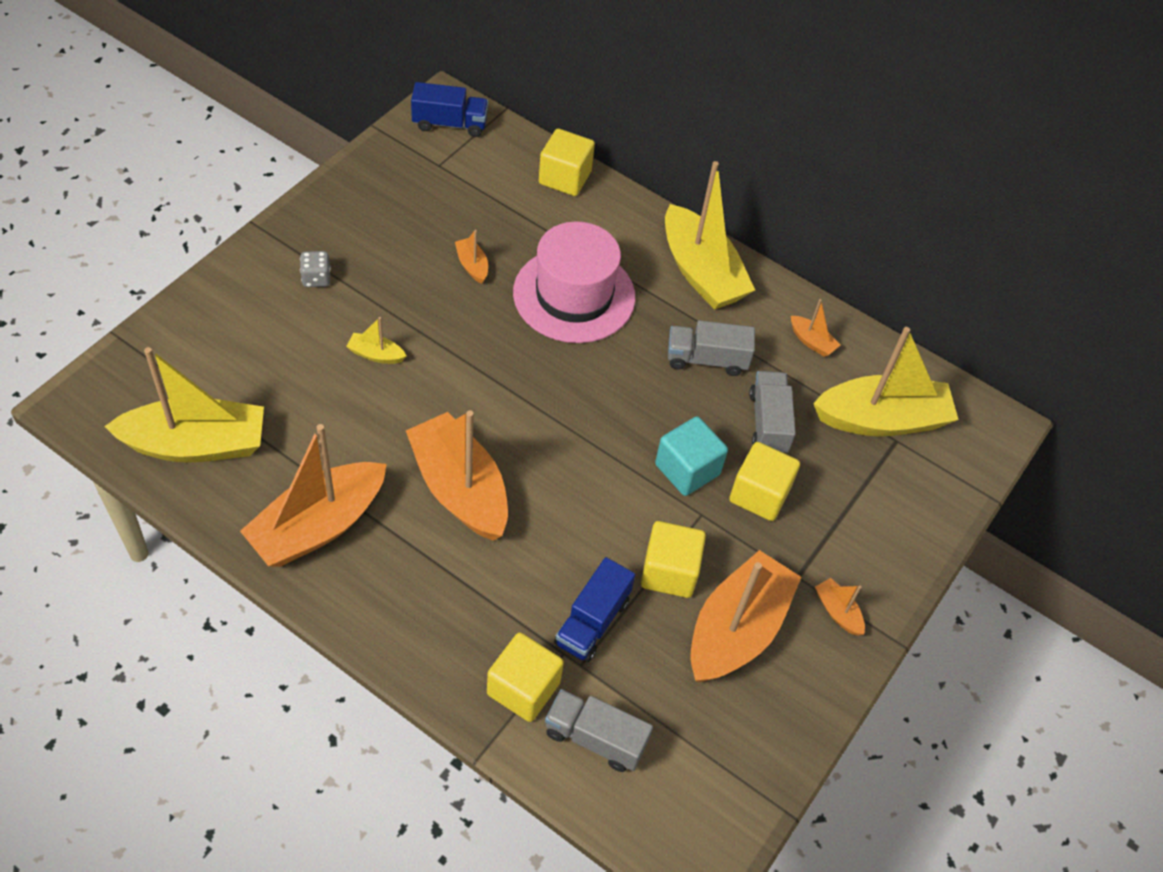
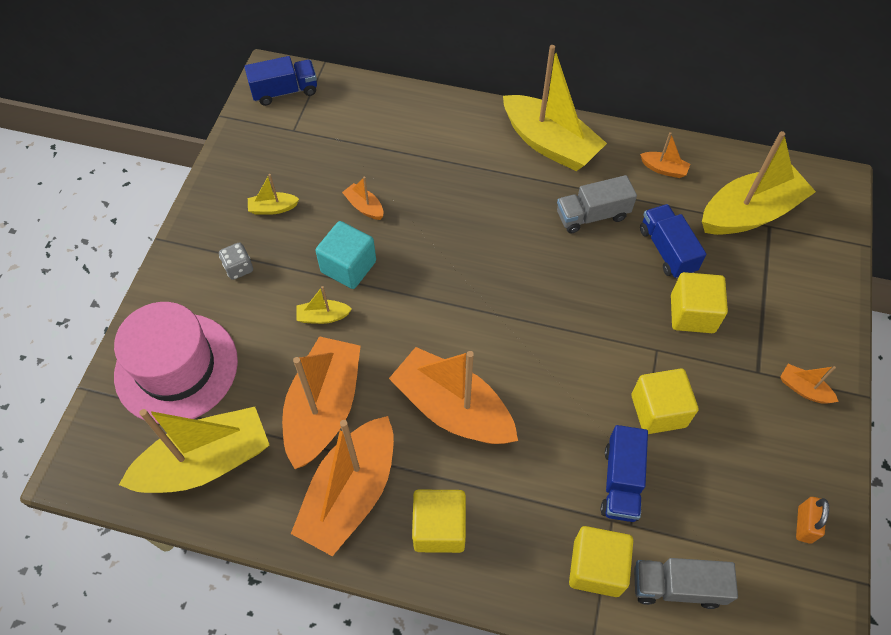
camera: 15 degrees left, 5 degrees up
pink hat [513,221,635,343] -> pink hat moved to [114,302,238,424]
yellow cube [539,129,595,196] -> yellow cube moved to [412,490,466,553]
turquoise cube [655,416,728,496] -> turquoise cube moved to [315,221,376,289]
orange boat [690,550,802,682] -> orange boat moved to [282,336,361,469]
grey truck [749,371,796,453] -> blue truck [640,204,707,279]
none -> yellow boat [248,174,299,215]
none -> orange padlock [796,497,829,544]

